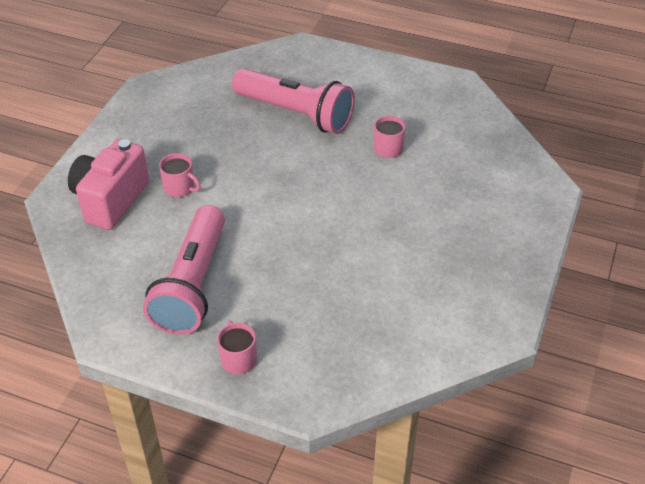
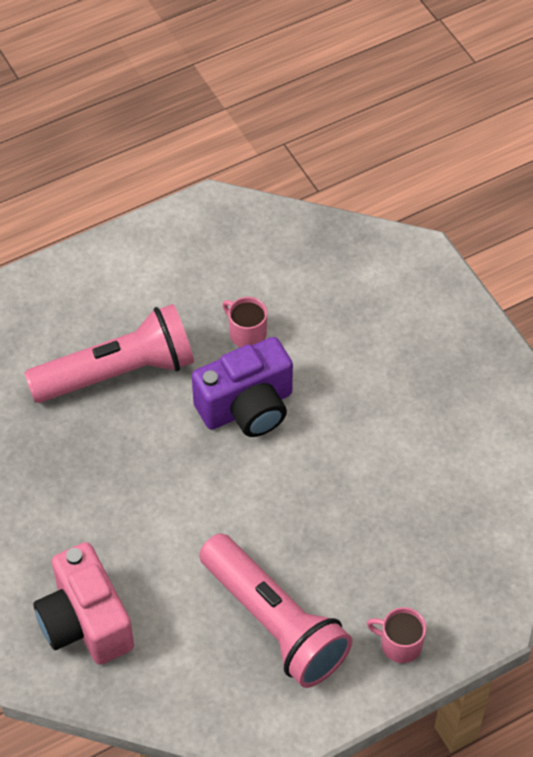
camera: 50 degrees left, 10 degrees up
pink mug [159,153,201,197] -> none
none -> purple camera [192,337,293,437]

